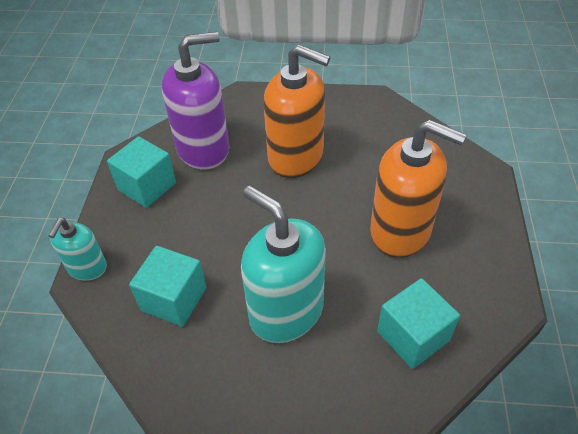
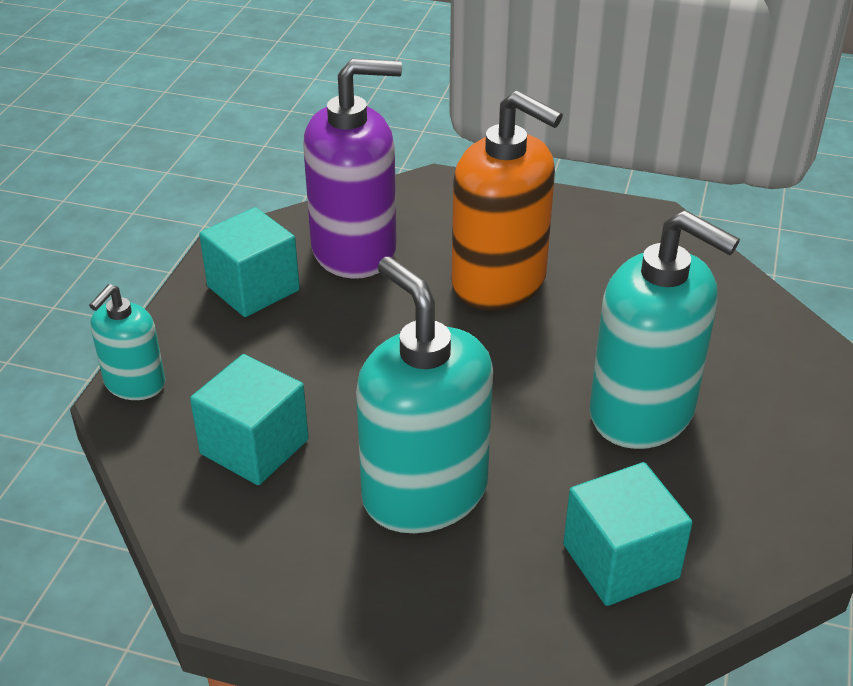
camera: 10 degrees right, 10 degrees down
orange soap dispenser [370,120,466,258] -> turquoise soap dispenser [589,210,740,449]

